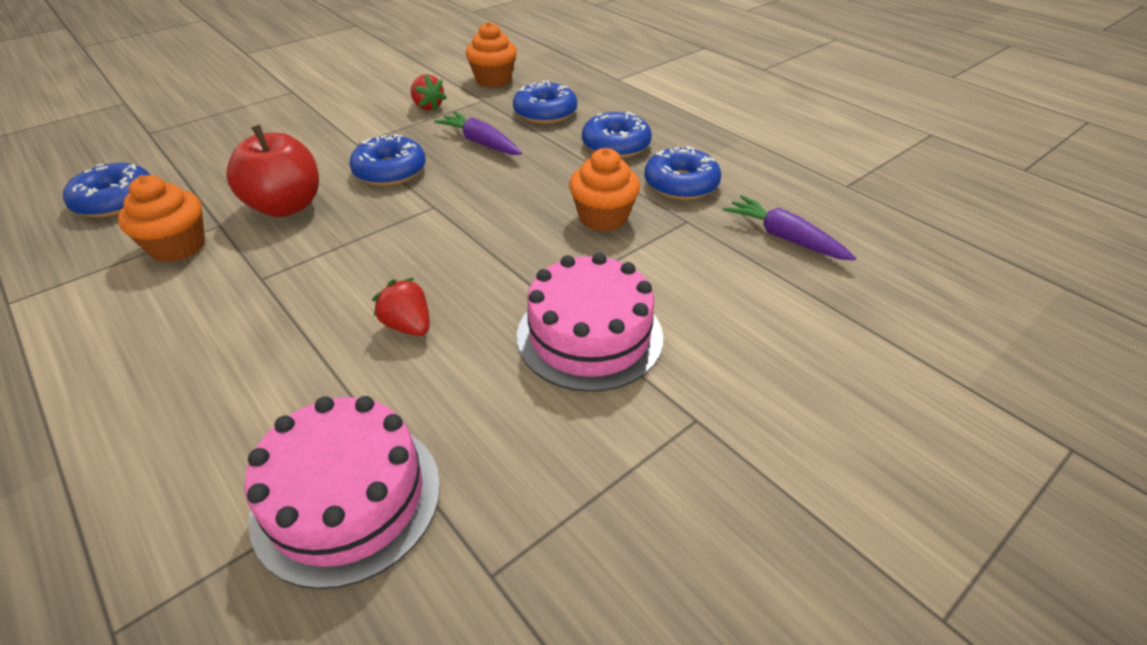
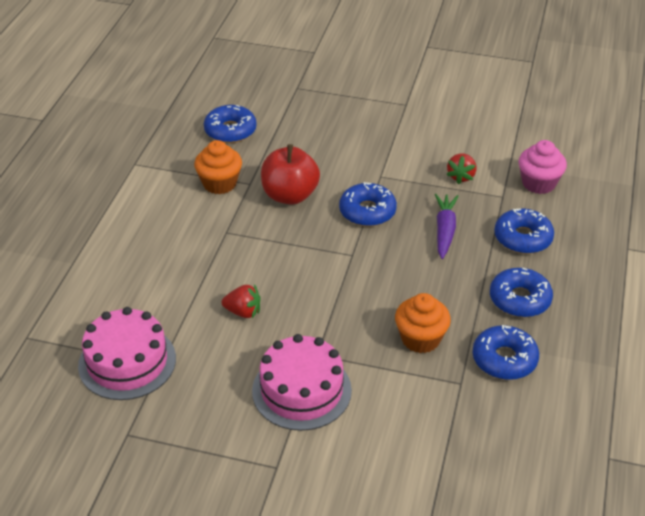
camera: 55 degrees right, 0 degrees up
red strawberry [372,278,430,336] -> red strawberry turned 90 degrees clockwise [222,284,261,318]
orange cupcake [466,22,517,87] -> pink cupcake [518,140,567,194]
purple carrot [723,195,856,261] -> none

